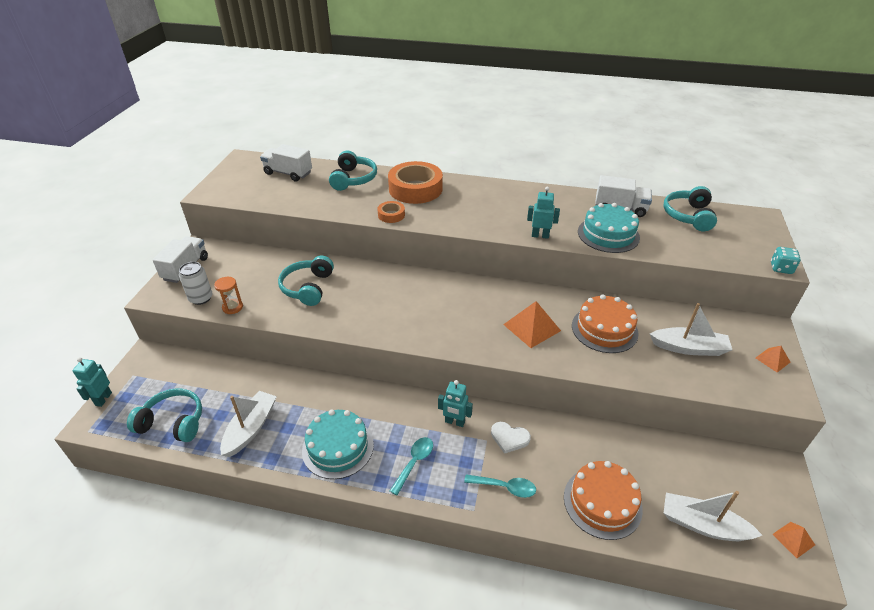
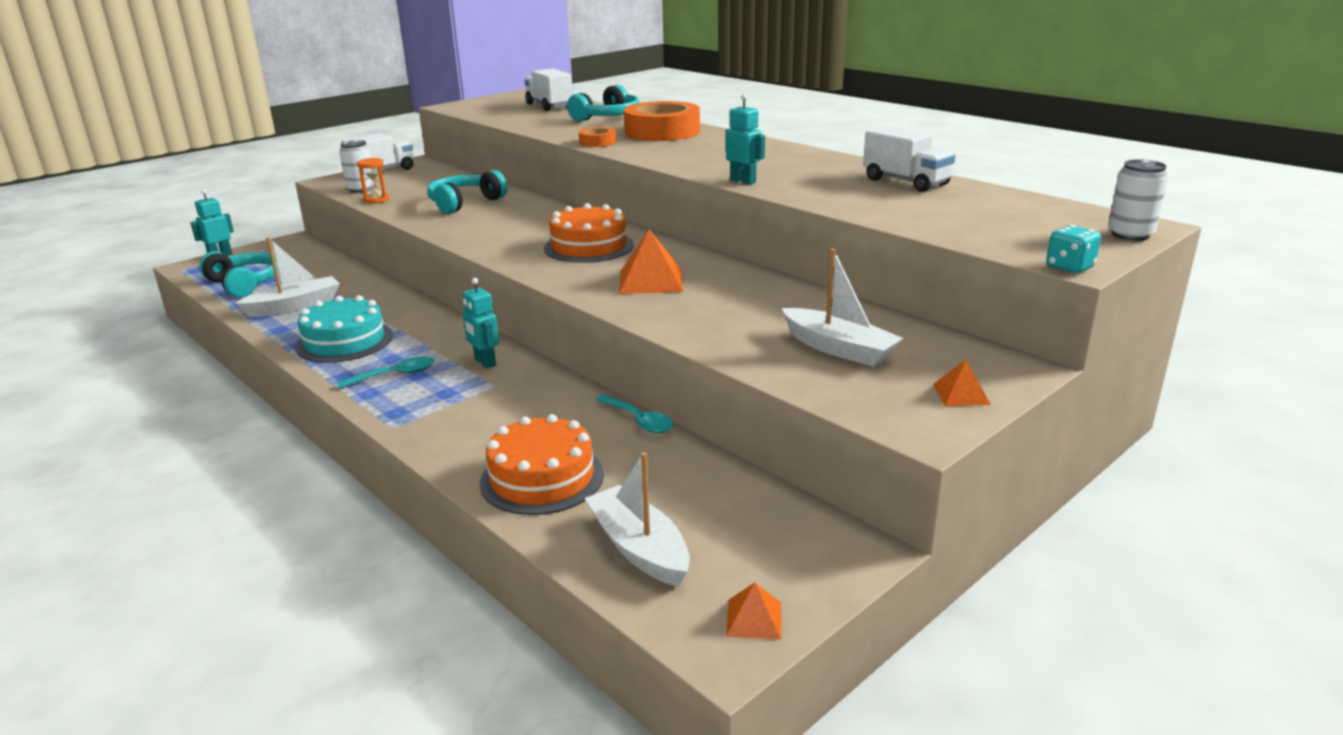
camera: 35 degrees right, 15 degrees down
turquoise spoon [464,474,536,498] -> turquoise spoon moved to [596,394,673,433]
white heart [491,422,531,454] -> none
orange cake [572,294,639,353] -> orange cake moved to [544,203,634,263]
turquoise cake [578,203,640,253] -> none
turquoise headphones [663,186,717,231] -> none
none -> white can [1108,160,1168,241]

